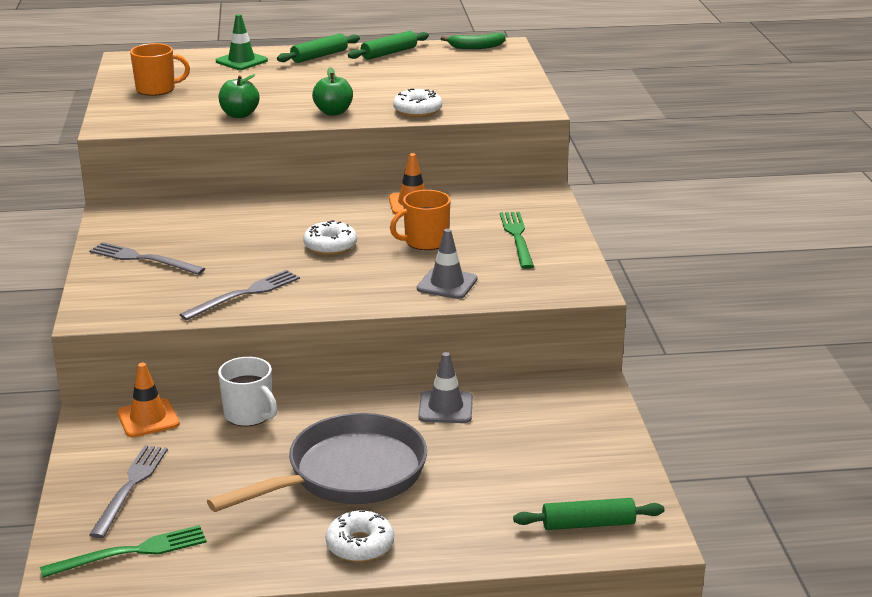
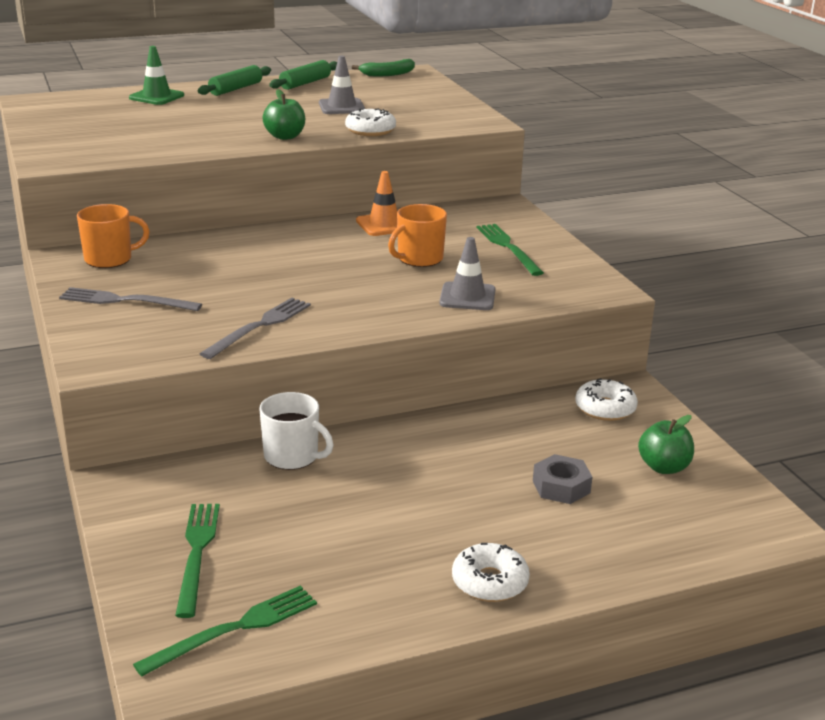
camera: 15 degrees left, 0 degrees up
grey fork [89,445,168,538] -> green fork [175,504,220,618]
orange traffic cone [117,363,180,437] -> none
orange mug [130,43,190,96] -> orange mug moved to [77,204,150,268]
grey pan [207,413,427,512] -> none
green apple [219,74,260,118] -> green apple moved to [638,415,694,474]
white donut [303,220,357,255] -> white donut moved to [575,378,638,421]
grey traffic cone [418,352,473,423] -> grey traffic cone moved to [319,56,365,114]
green rolling pin [513,498,664,530] -> none
none -> grey nut [533,454,592,504]

